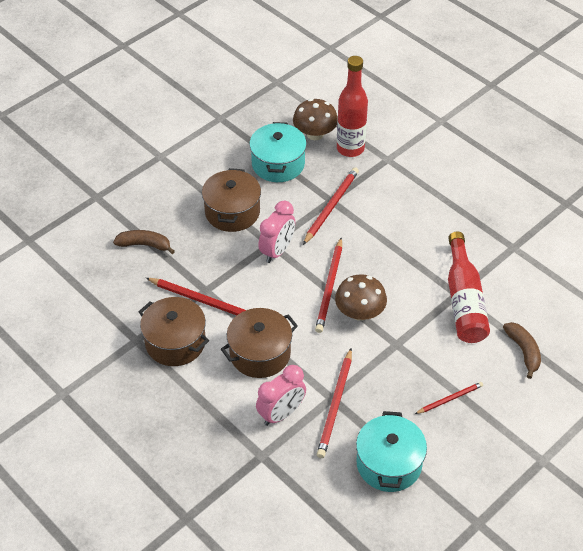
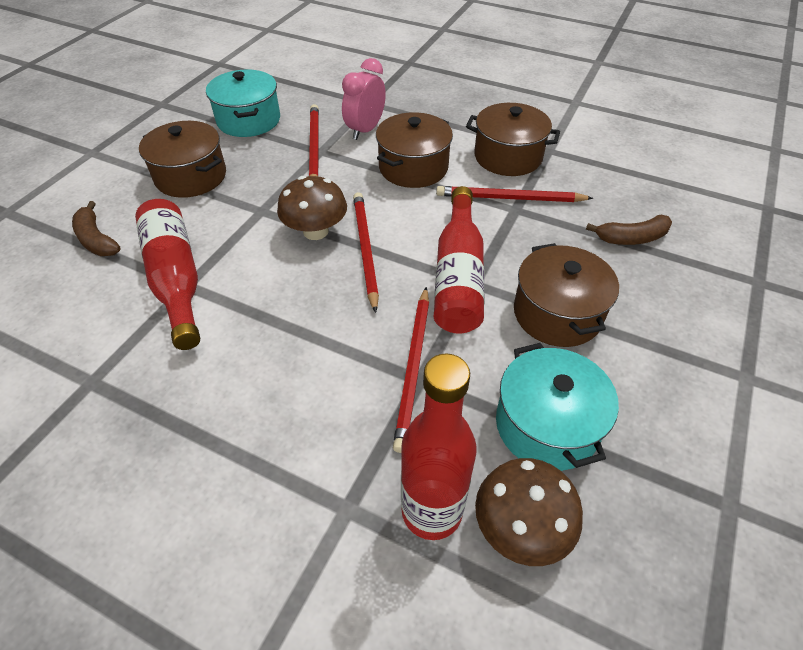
camera: 160 degrees right, 0 degrees up
pink clock [258,201,295,263] -> red bottle [434,186,484,334]
red pencil [415,382,483,414] -> brown pot [139,121,226,198]

